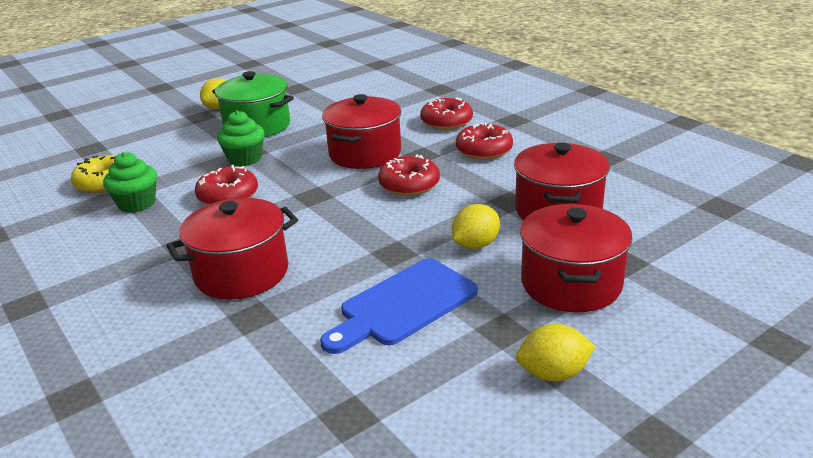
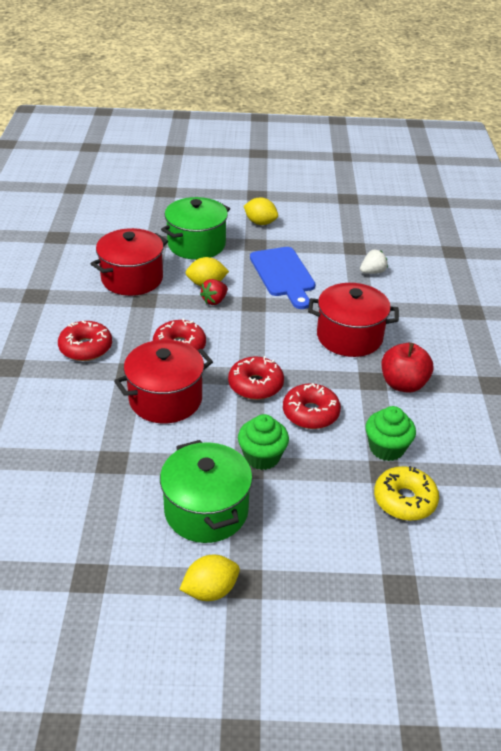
camera: 145 degrees left, 10 degrees up
blue cutting board [320,258,478,354] -> blue cutting board turned 75 degrees clockwise [250,247,315,309]
red donut [420,97,473,130] -> red donut moved to [228,356,284,400]
red pot [520,204,633,312] -> green pot [161,197,230,260]
none -> red strawberry [200,279,228,305]
none -> white strawberry [360,250,388,274]
none -> red apple [382,343,433,393]

